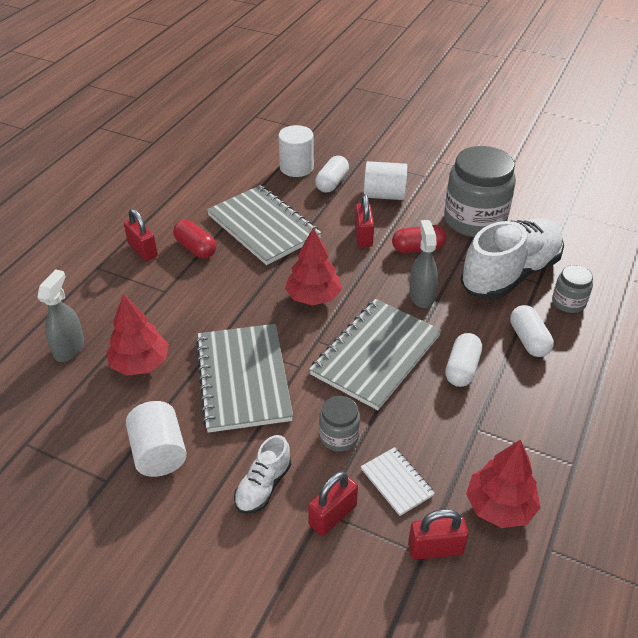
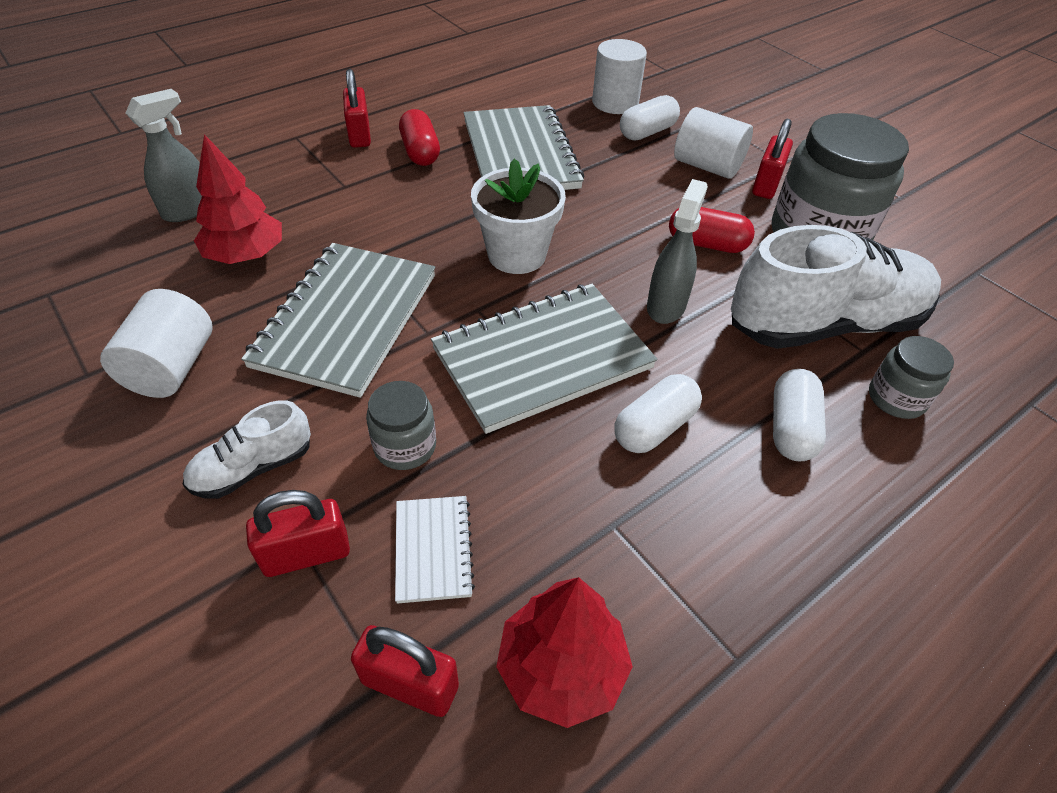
camera: 25 degrees right, 5 degrees up
red tree [285,228,342,305] -> white flower pot [471,158,566,274]
red padlock [355,194,374,247] -> red padlock moved to [752,119,793,199]

